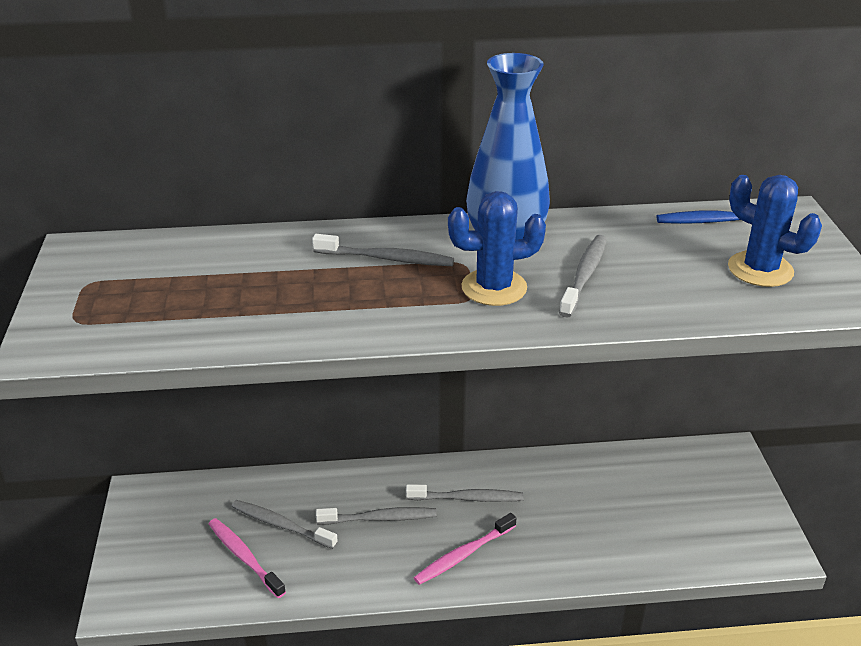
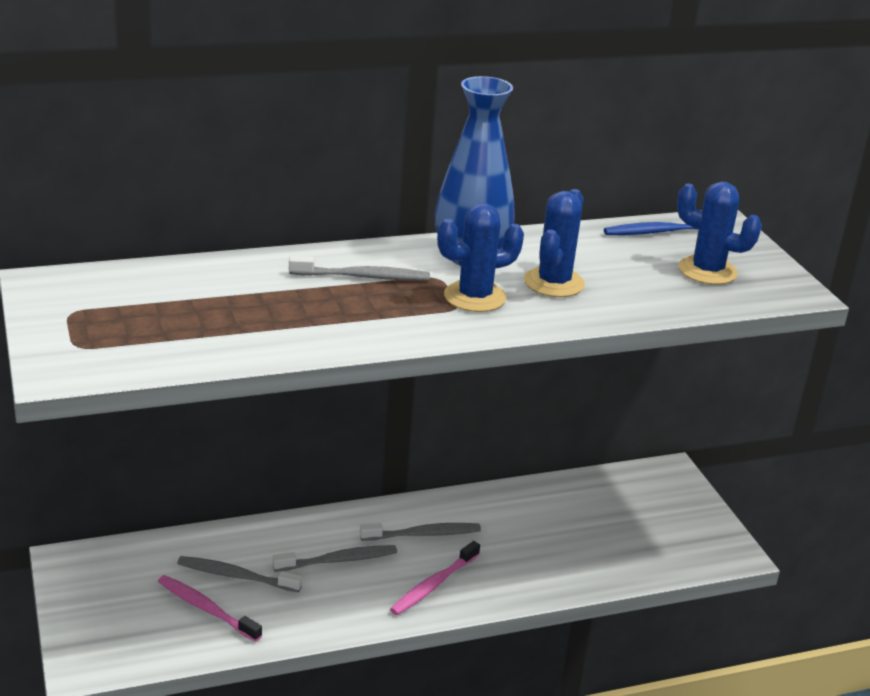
camera: 15 degrees left, 5 degrees down
grey toothbrush [559,235,607,318] -> blue cactus [524,189,585,297]

